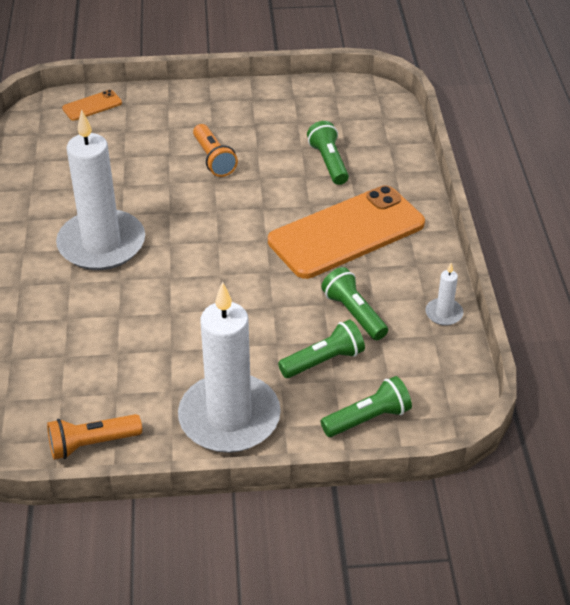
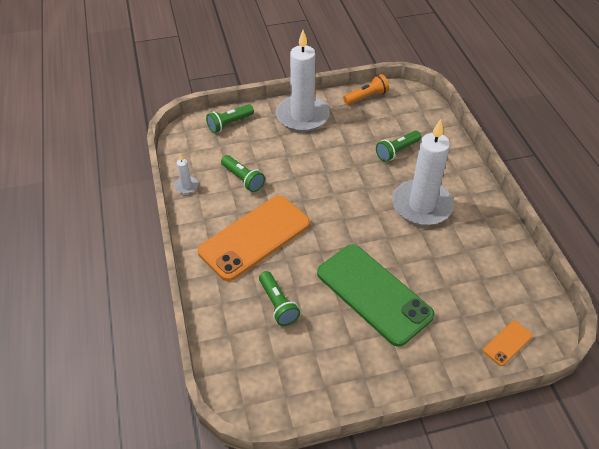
camera: 170 degrees right, 5 degrees up
orange flashlight [193,124,238,177] -> green phone [317,245,435,347]
green flashlight [278,320,365,378] -> green flashlight moved to [376,131,421,162]

